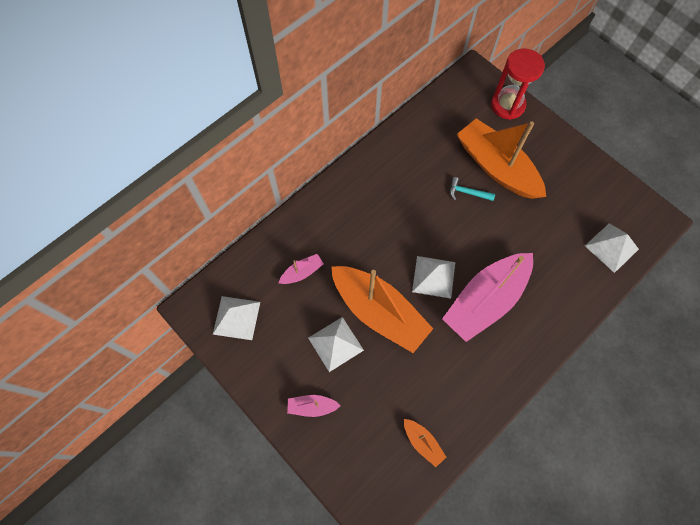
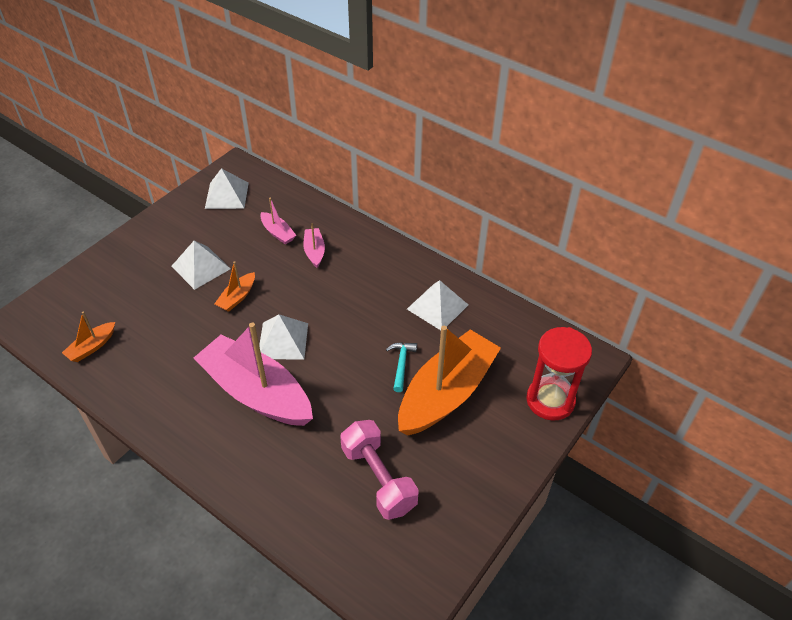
camera: 80 degrees right, 20 degrees down
pink boat [287,395,341,417] -> pink boat moved to [303,223,325,268]
orange boat [331,266,433,353] -> orange boat [214,261,255,312], size x0.43
white pyramid [585,223,639,273] -> white pyramid moved to [407,280,468,330]
none -> pink dumbbell [340,420,419,520]

